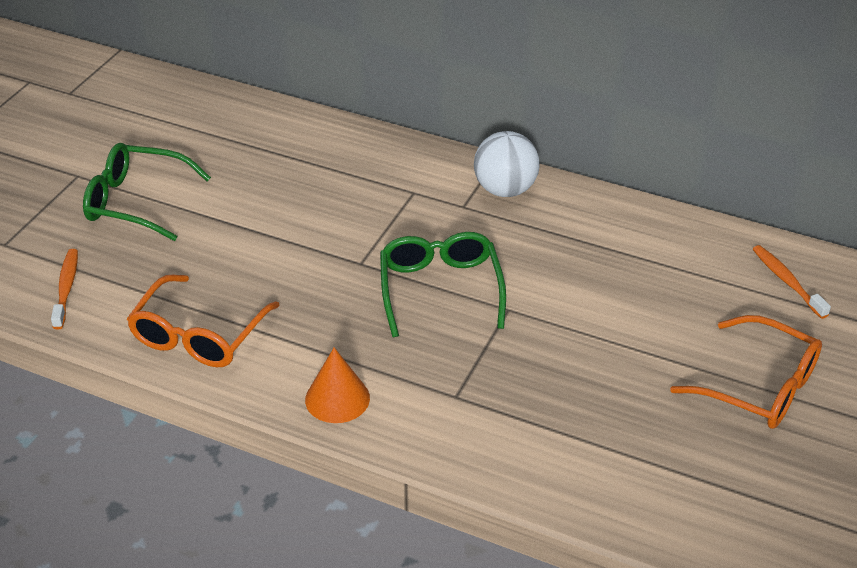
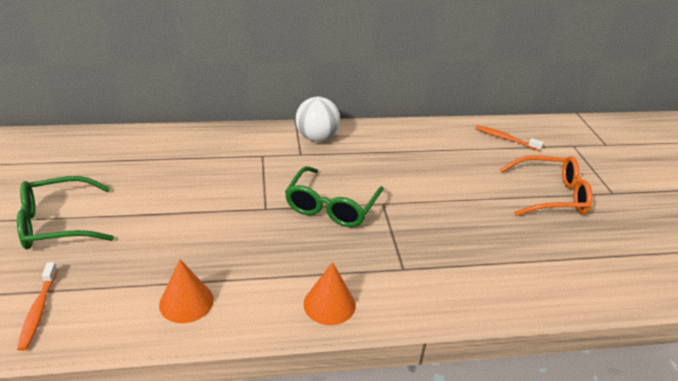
camera: 35 degrees left, 5 degrees down
orange toothbrush [51,249,78,329] -> orange toothbrush turned 150 degrees counterclockwise [17,262,58,351]
orange glasses [127,275,280,367] -> orange cone [159,259,214,323]
green glasses [380,232,506,337] -> green glasses turned 120 degrees counterclockwise [285,166,384,227]

